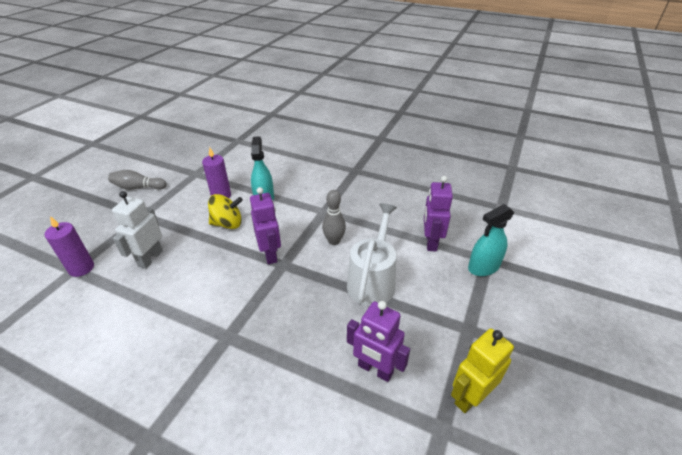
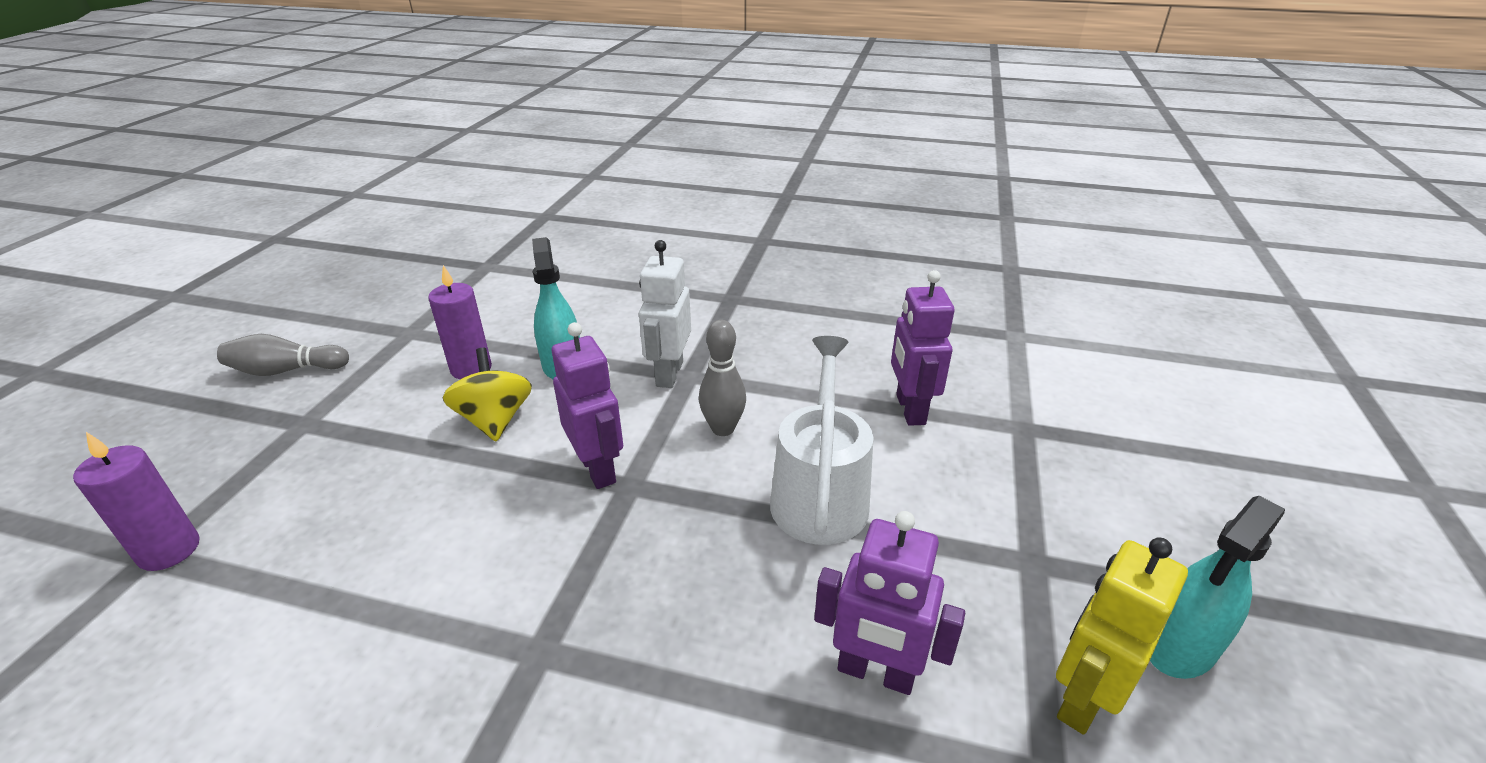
camera: 10 degrees left, 5 degrees down
white robot [112,191,163,269] -> white robot moved to [639,240,691,388]
yellow spinning top [208,194,243,229] -> yellow spinning top turned 90 degrees counterclockwise [443,348,532,441]
turquoise spray bottle [468,204,515,276] -> turquoise spray bottle moved to [1150,496,1285,679]

